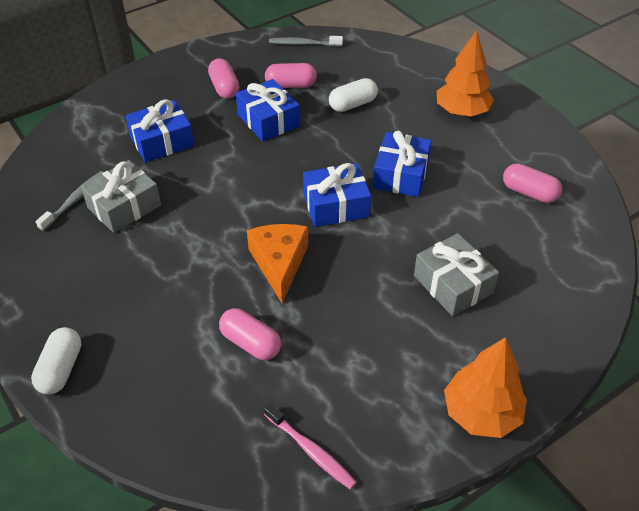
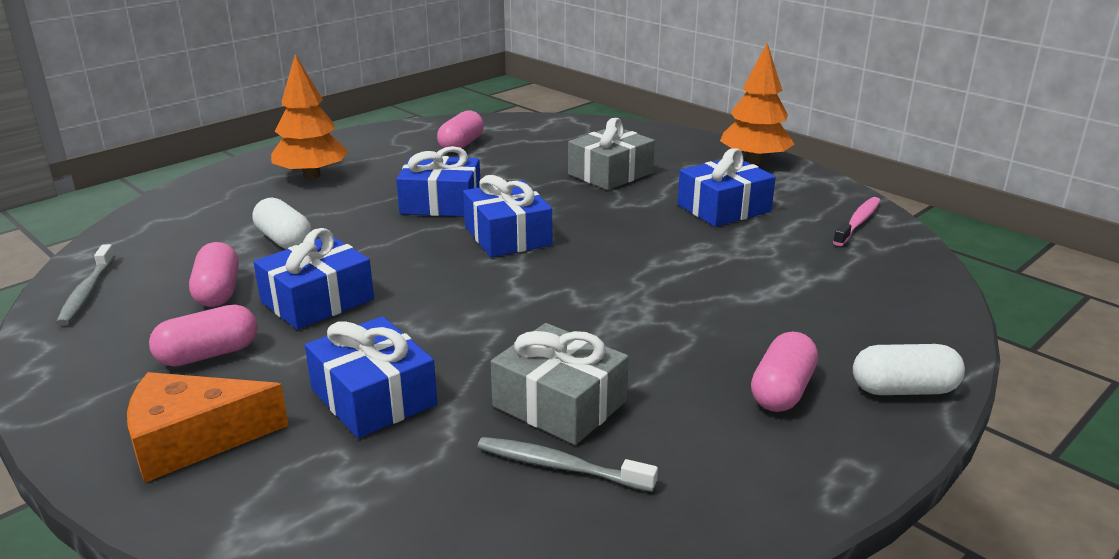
camera: 100 degrees left, 20 degrees down
pink capsule [219,308,281,360] -> pink capsule moved to [751,332,818,412]
orange cheese [247,224,308,303] -> orange cheese moved to [127,372,289,483]
none -> blue gift [678,148,776,227]

